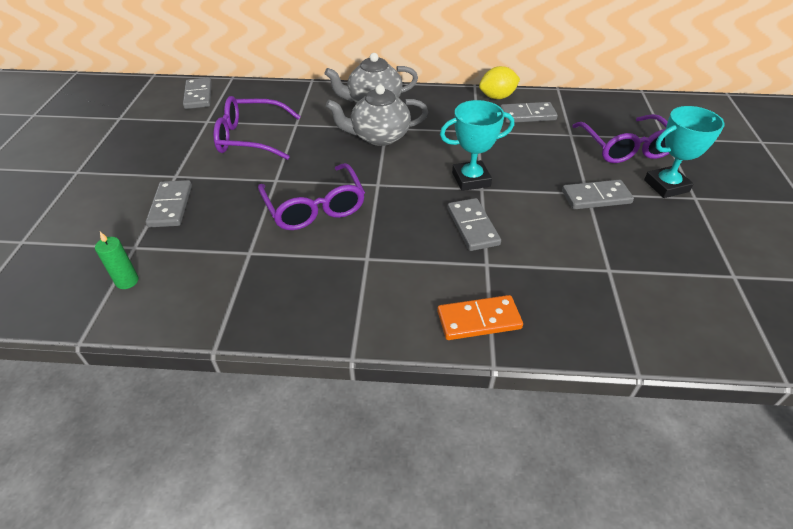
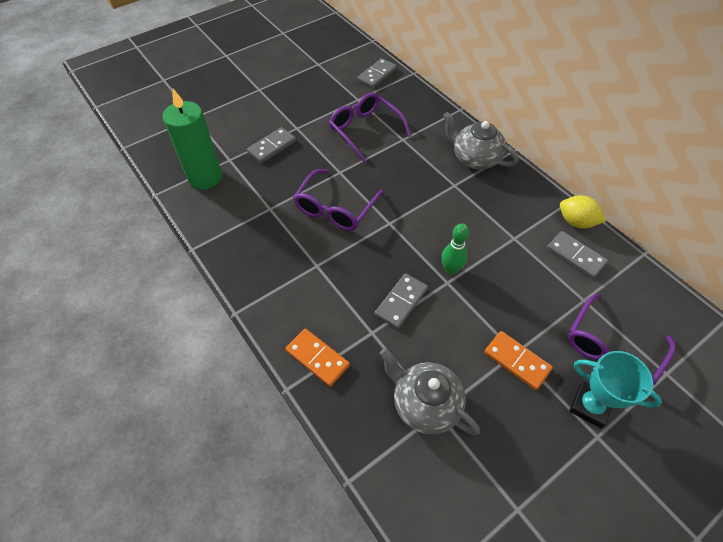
camera: 50 degrees right, 10 degrees up
green candle [95,232,139,289] -> green candle [163,89,222,190], size x2.35
grey teapot [326,85,428,146] -> grey teapot moved to [380,348,480,435]
turquoise trophy [440,100,514,191] -> green bowling pin [441,224,469,275]
grey domino [562,180,634,209] -> orange domino [484,331,553,390]

